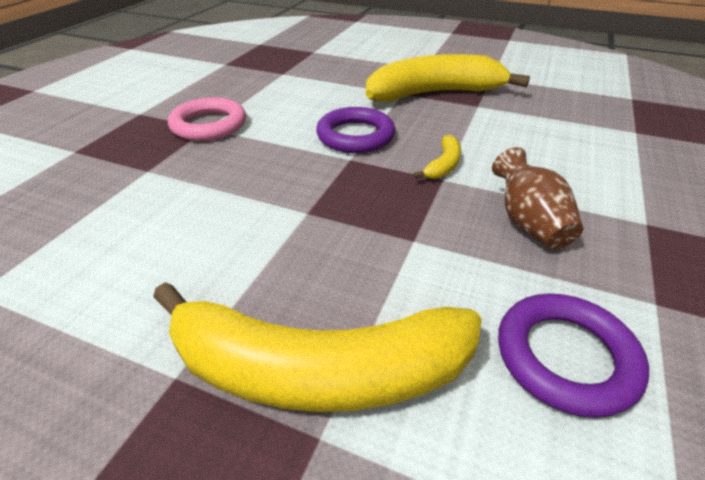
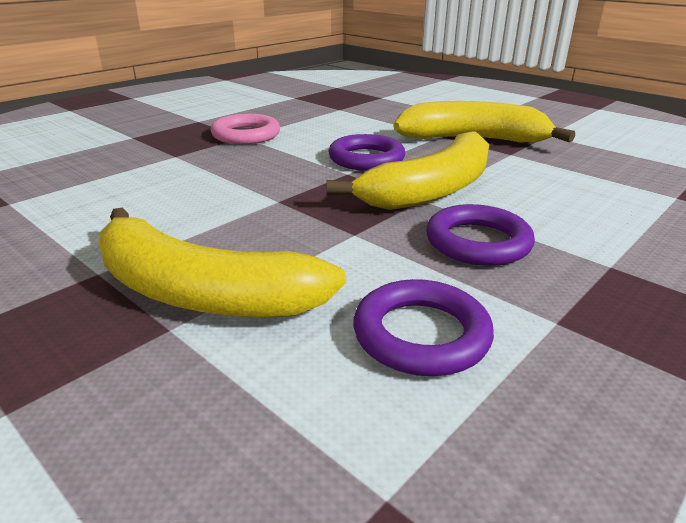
camera: 20 degrees right, 10 degrees down
yellow banana [413,135,461,179] -> yellow banana [327,131,489,210], size x2.43
brown vase [492,147,583,249] -> purple ring [426,204,535,266]

